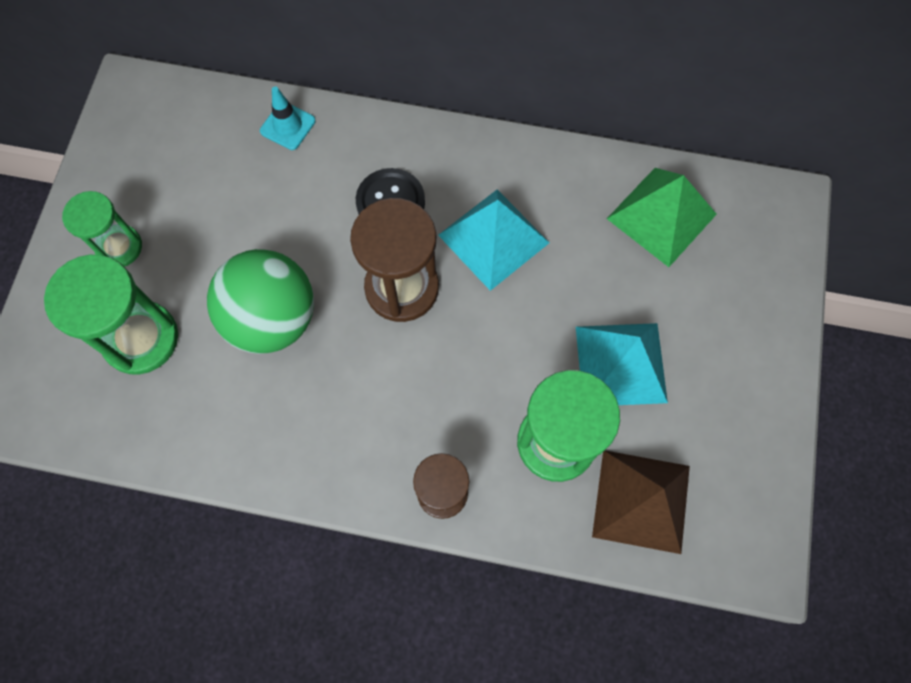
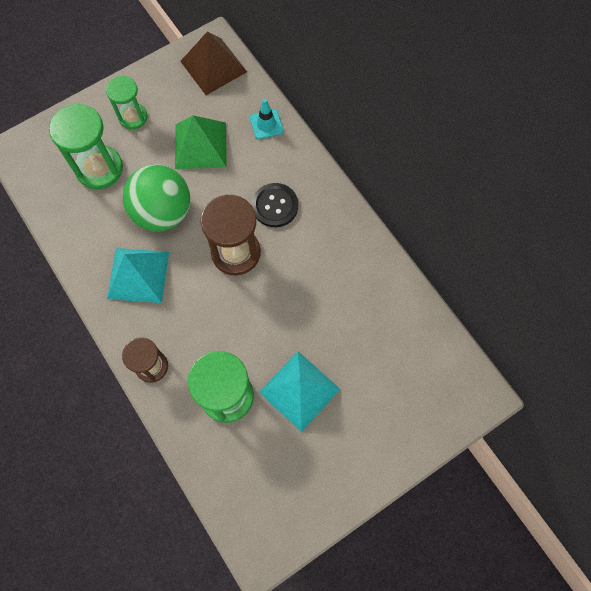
camera: 45 degrees right, 0 degrees up
turquoise pyramid [438,190,549,291] -> turquoise pyramid moved to [107,248,169,303]
brown pyramid [592,451,690,554] -> brown pyramid moved to [180,32,247,95]
green pyramid [607,168,717,267] -> green pyramid moved to [175,115,227,169]

